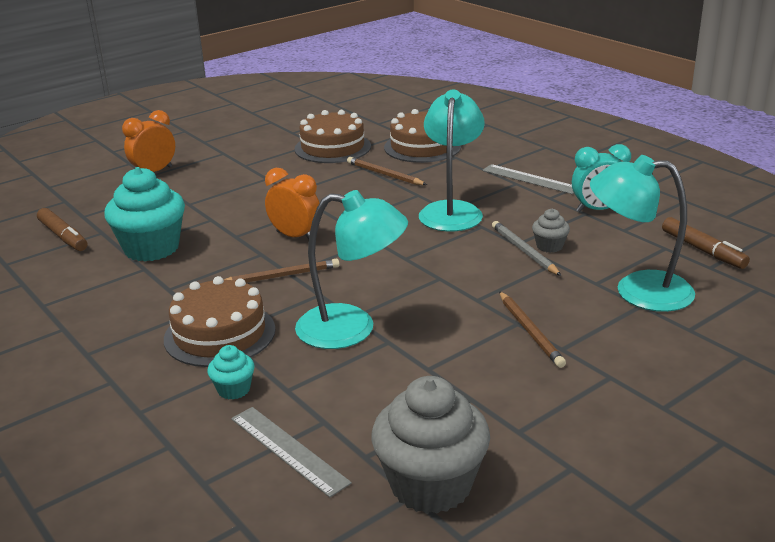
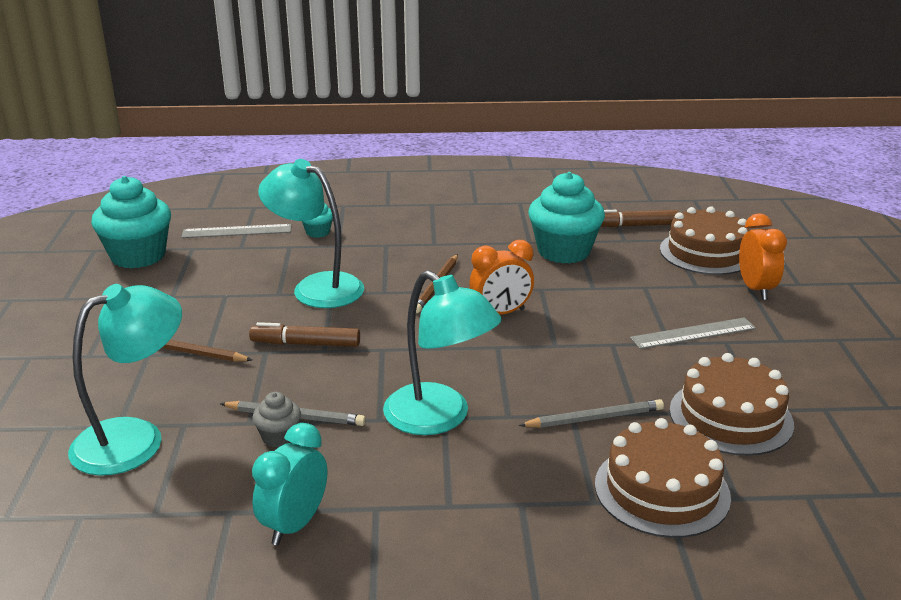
camera: 125 degrees right, 0 degrees up
brown cake [164,276,276,367] -> brown cake moved to [660,206,749,275]
turquoise lamp [295,190,408,349] -> turquoise lamp turned 75 degrees clockwise [258,159,364,308]
brown pencil [347,157,427,185] -> grey pencil [519,399,664,428]
grey cupcake [371,376,490,514] -> turquoise cupcake [91,176,171,269]
grey ruler [482,164,574,194] -> grey ruler moved to [630,317,756,349]
brown marker [662,217,750,269] -> brown marker moved to [249,322,360,347]

